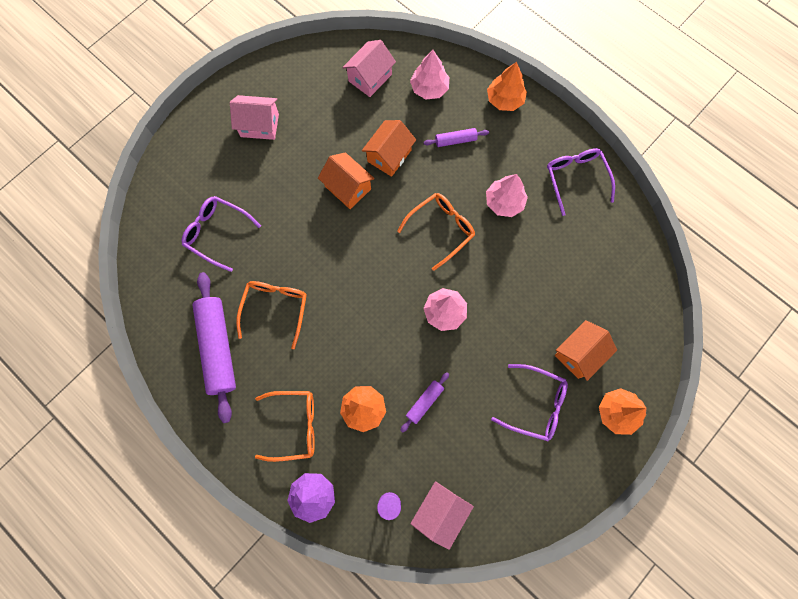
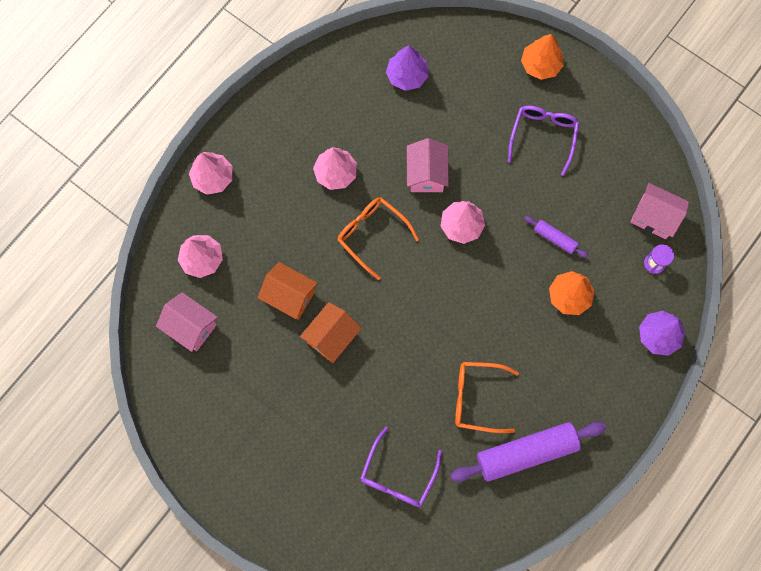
camera: 95 degrees left, 0 degrees up
pink house [230,95,279,140] -> pink house moved to [407,138,449,192]
orange glasses [255,391,315,462] -> none
purple rolling pin [424,128,489,147] -> none
orange tree [487,62,527,111] -> pink tree [189,152,232,195]
purple glasses [547,148,615,216] -> none
orange house [555,320,617,381] -> none
none -> purple tree [386,46,429,91]

